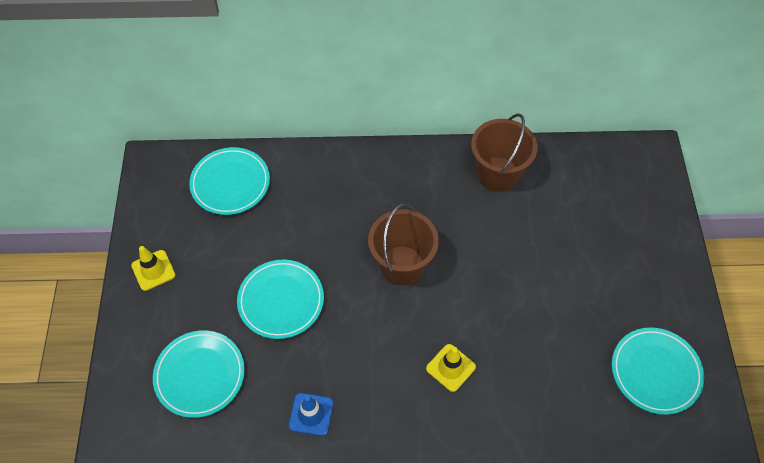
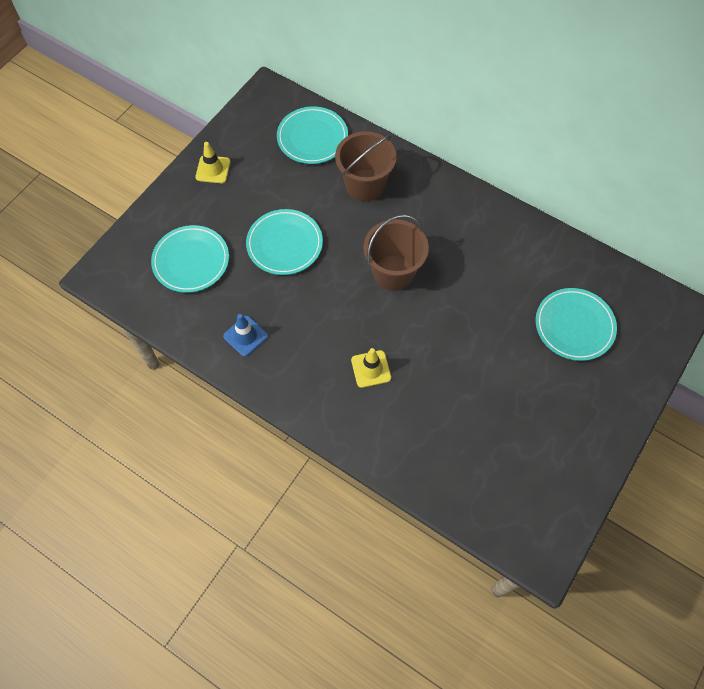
camera: 35 degrees right, 5 degrees up
brown bucket [471,114,538,192] -> brown bucket moved to [335,131,397,201]
turquoise plate [612,327,704,415] -> turquoise plate moved to [536,288,617,361]

